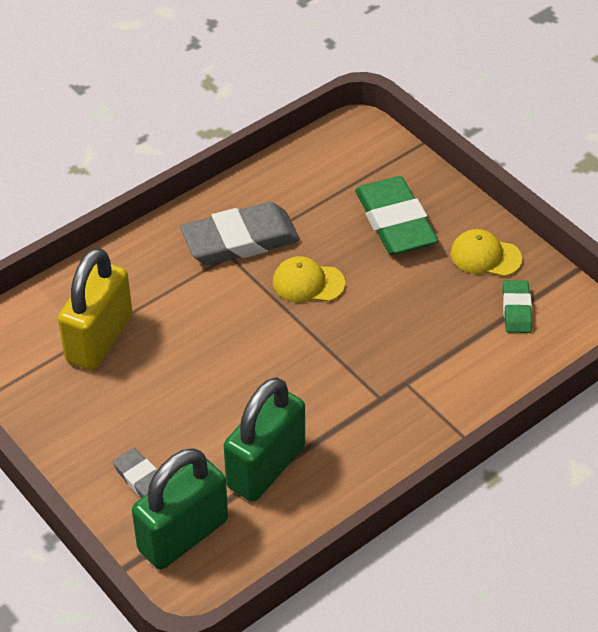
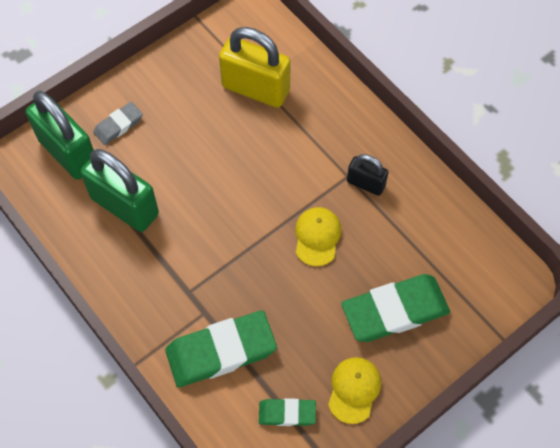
camera: 90 degrees right, 15 degrees up
grey eraser [180,202,300,265] -> black padlock [347,154,388,196]
none -> green eraser [165,310,277,387]

